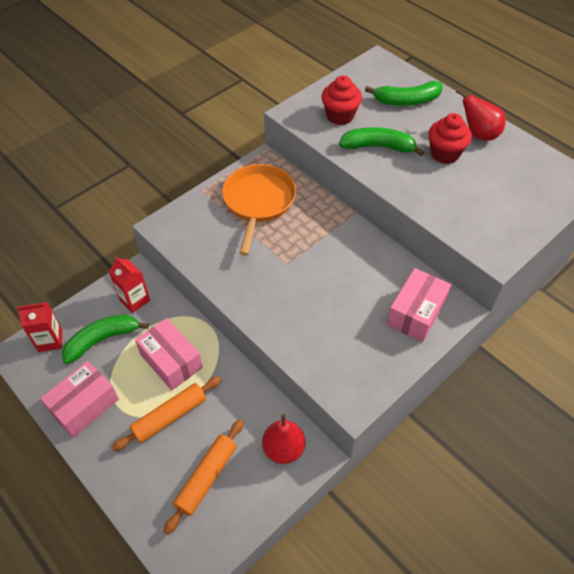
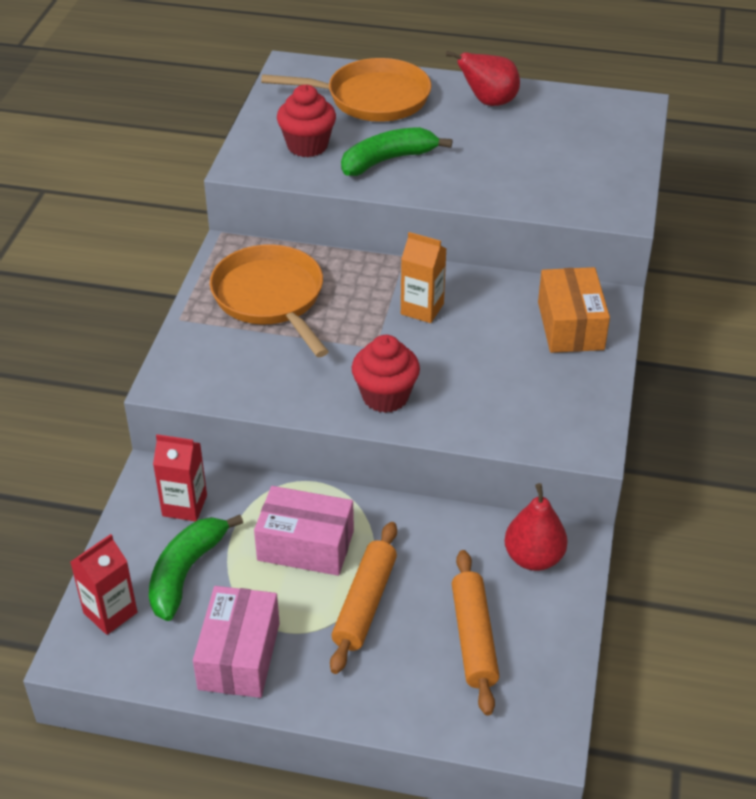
camera: 35 degrees left, 10 degrees down
green banana [365,81,443,106] -> orange pan [261,58,432,122]
pink box [387,268,451,342] -> orange box [538,267,610,353]
red cupcake [428,113,472,164] -> red cupcake moved to [352,335,420,413]
none -> orange carton [401,232,447,323]

